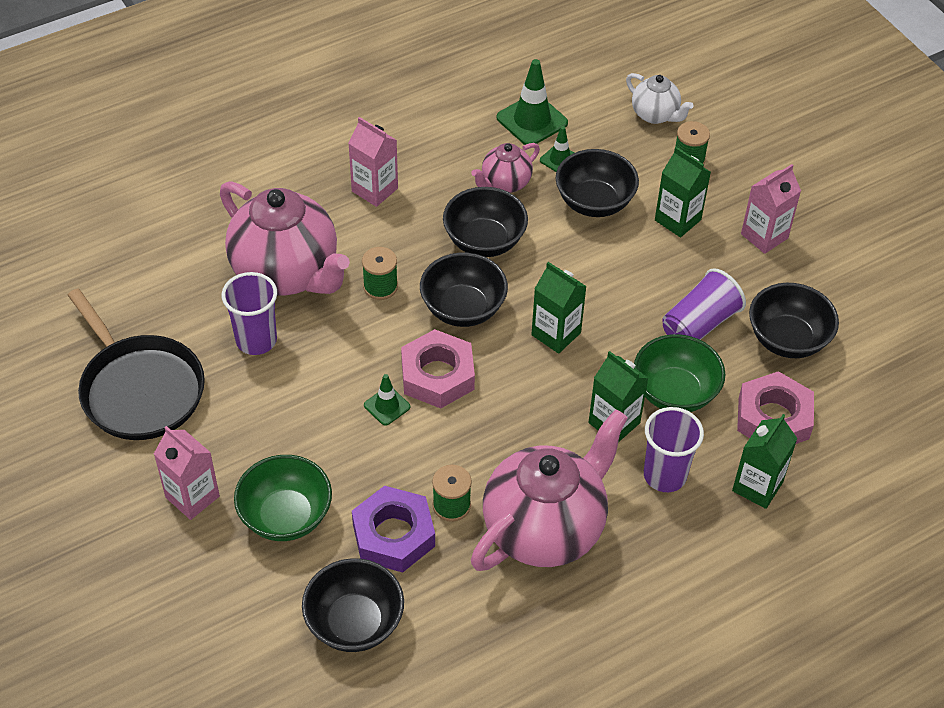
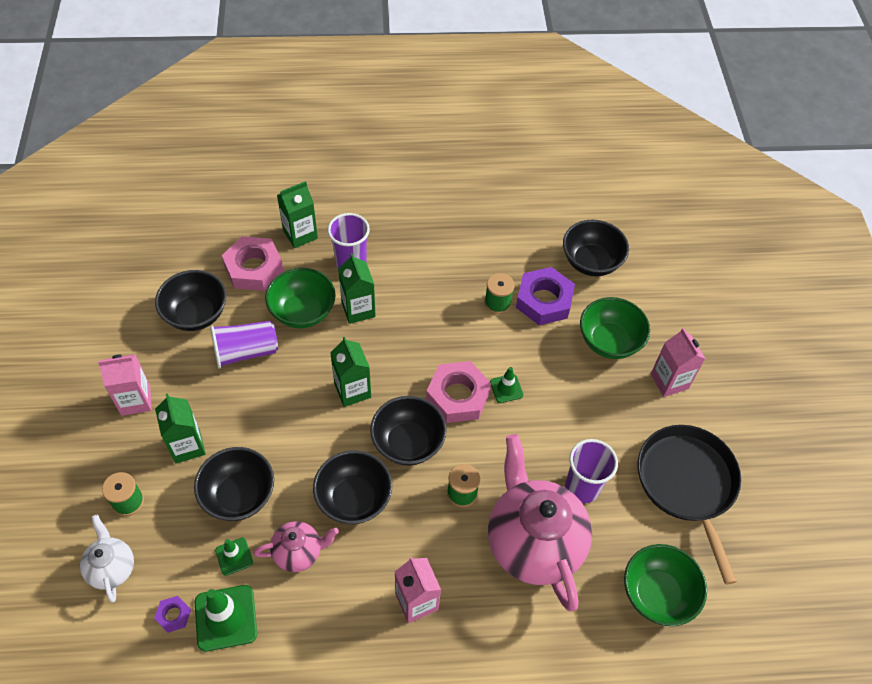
camera: 155 degrees left, 5 degrees up
pink teapot [471,409,628,571] -> none
none -> purple nut [154,596,191,633]
none -> green bowl [624,544,707,626]

